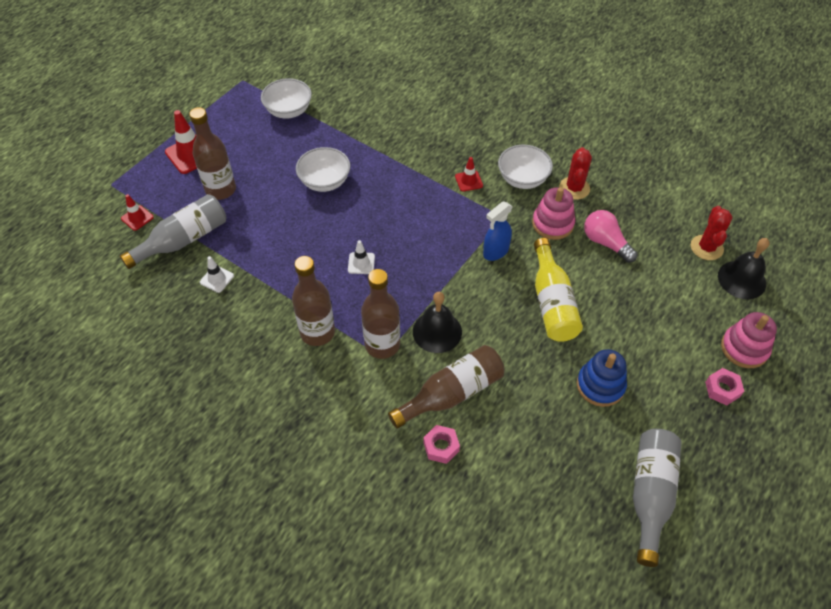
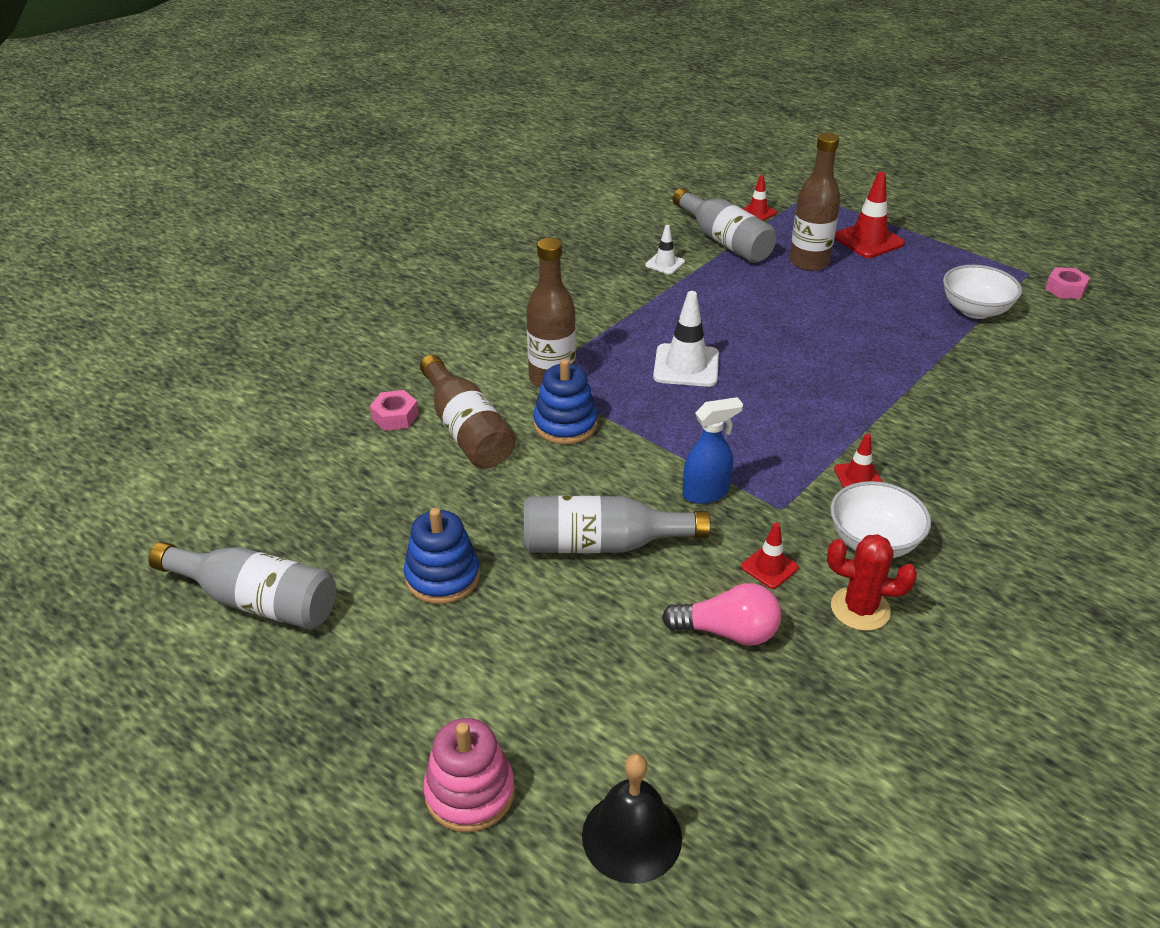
camera: 95 degrees right, 15 degrees down
brown bottle [292,256,335,346] -> none
white bowl [296,147,350,192] -> none
white traffic cone [348,240,375,274] -> white traffic cone [653,291,719,387], size x1.76
black bell [413,292,462,353] -> blue stacking toy [533,359,598,444]
blue spray bottle [483,201,513,261] -> blue spray bottle turned 105 degrees clockwise [683,397,743,504]
pink stacking toy [532,187,575,240] -> red traffic cone [741,523,799,589]
yellow bottle [534,238,583,342] -> grey bottle [524,496,710,553]
pink light bulb [584,210,637,263] -> pink light bulb turned 45 degrees clockwise [662,583,781,646]
red cactus [691,206,733,260] -> none
pink nut [705,368,744,406] -> pink nut moved to [1045,267,1090,299]

